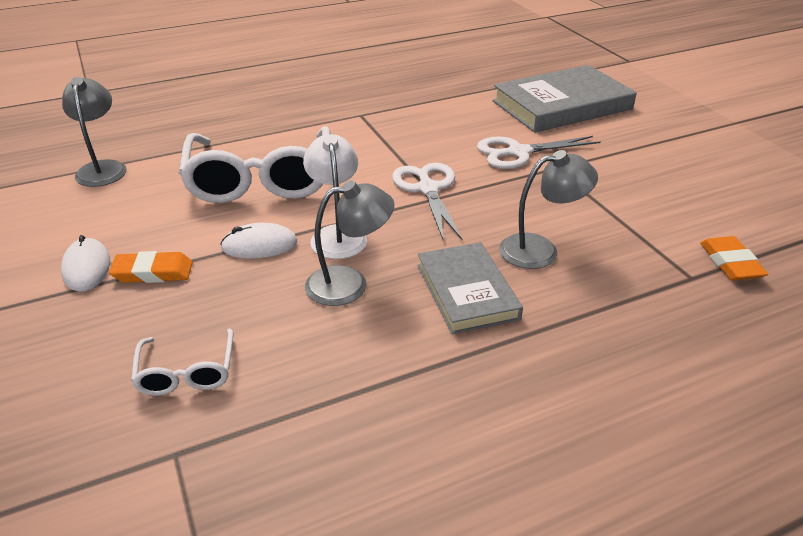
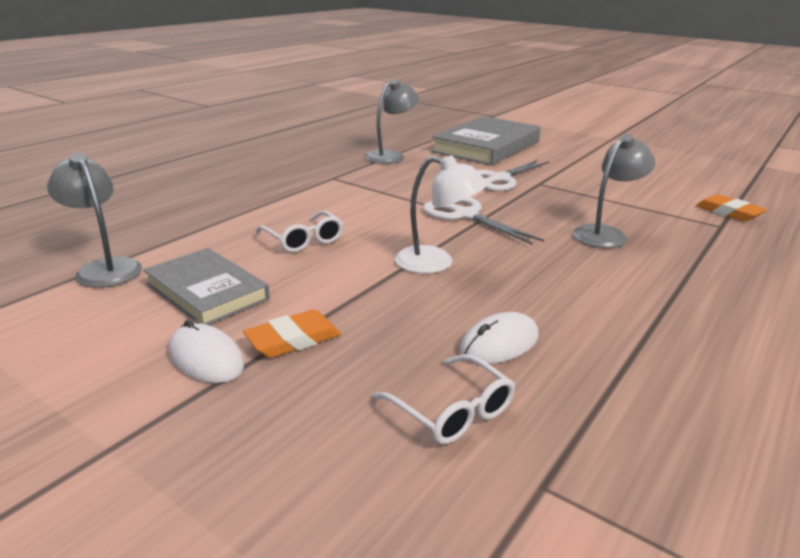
camera: 30 degrees left, 10 degrees down
white glasses [179,126,330,203] -> white glasses [256,211,344,252], size x0.47
white mouse [220,223,298,259] -> white mouse moved to [460,312,539,364]
white lamp [303,134,367,259] -> white lamp turned 150 degrees clockwise [395,155,488,274]
grey lamp [305,181,394,306] -> grey lamp moved to [365,79,419,164]
grey book [417,242,523,334] -> grey book moved to [143,248,270,325]

